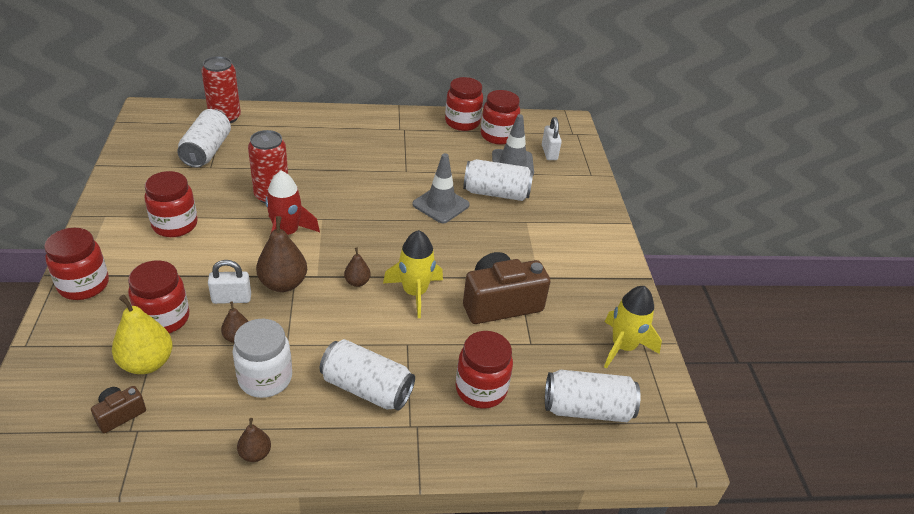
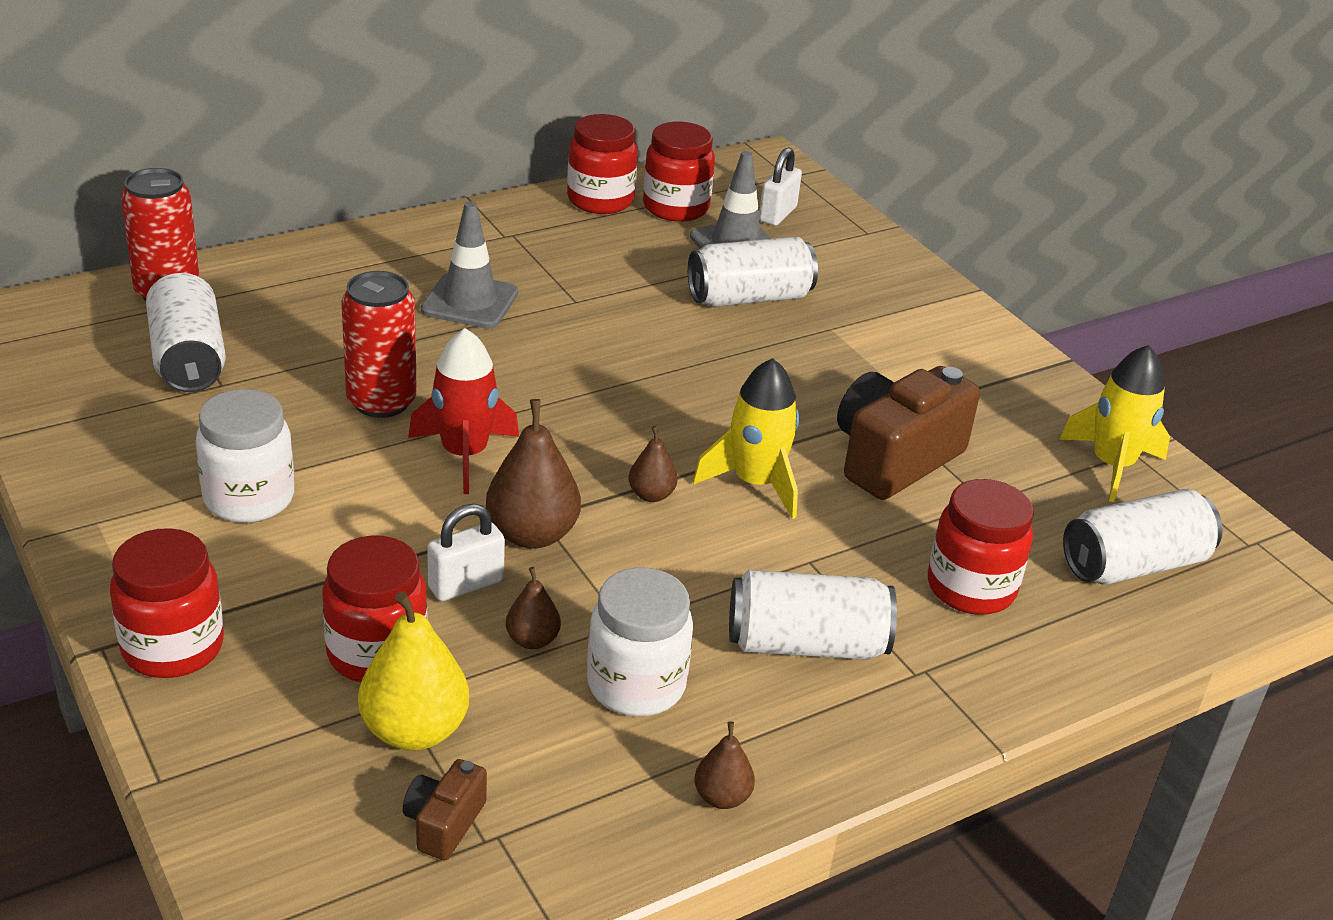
camera: 25 degrees left, 5 degrees down
red jar [144,171,198,237] -> white jar [196,389,295,523]
grey traffic cone [412,153,470,223] -> grey traffic cone moved to [421,201,518,329]
white padlock [542,117,562,160] -> white padlock turned 60 degrees clockwise [759,147,802,226]

